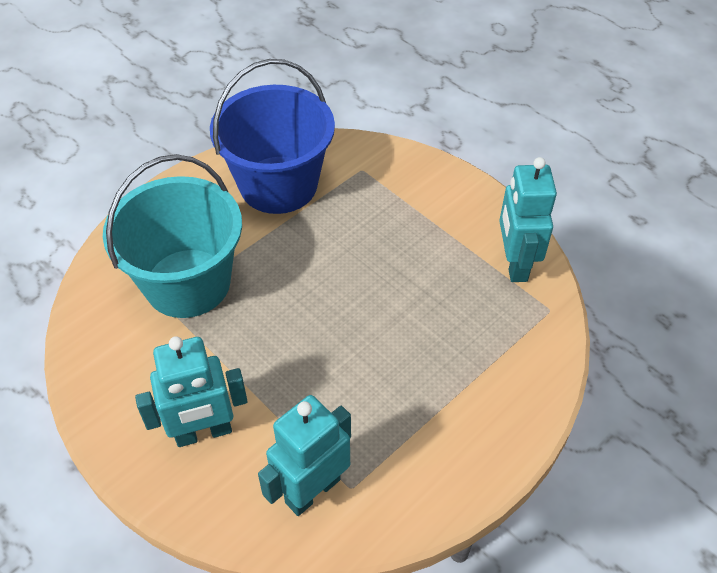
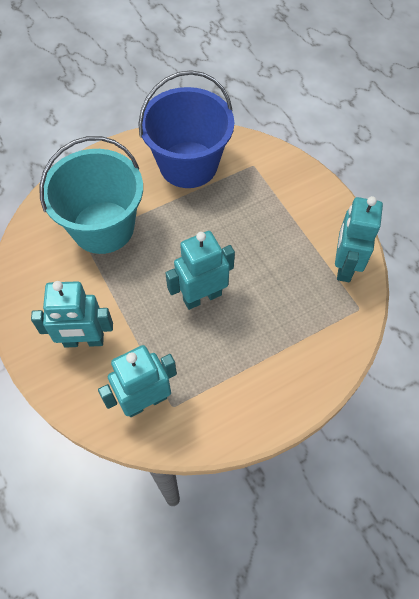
camera: 15 degrees right, 10 degrees up
none -> turquoise robot [165,231,235,310]

